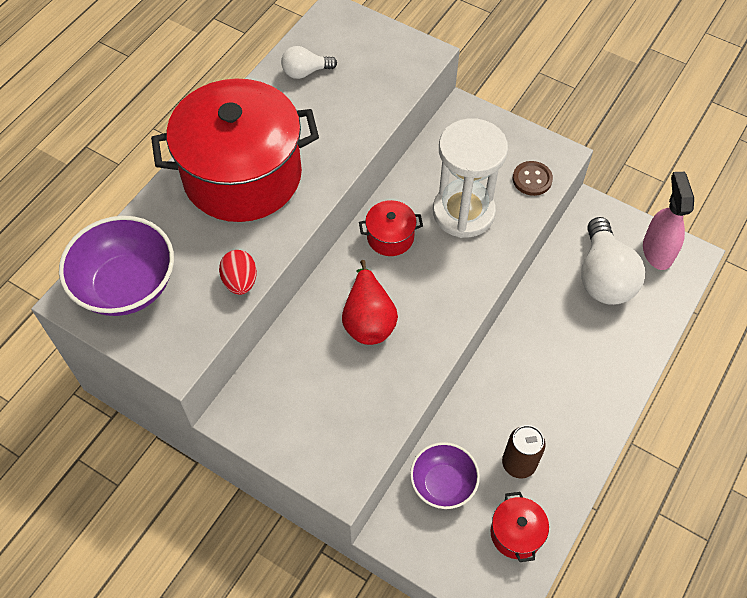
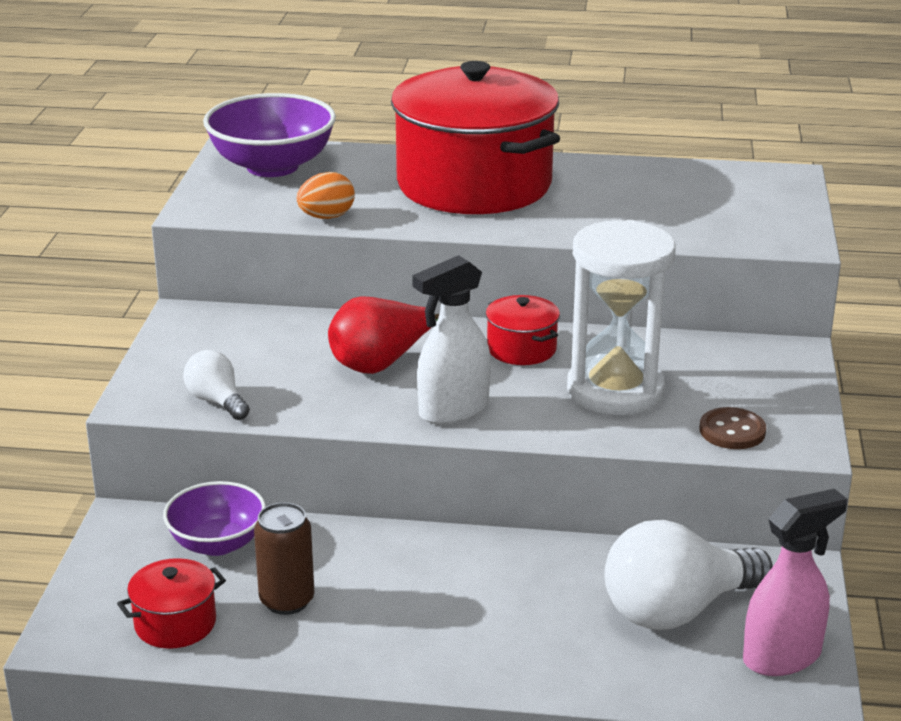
camera: 65 degrees right, 30 degrees down
red egg [219,250,257,295] -> orange egg [297,172,355,219]
white light bulb [281,46,337,79] -> white light bulb moved to [183,350,250,420]
none -> white spray bottle [412,255,491,425]

